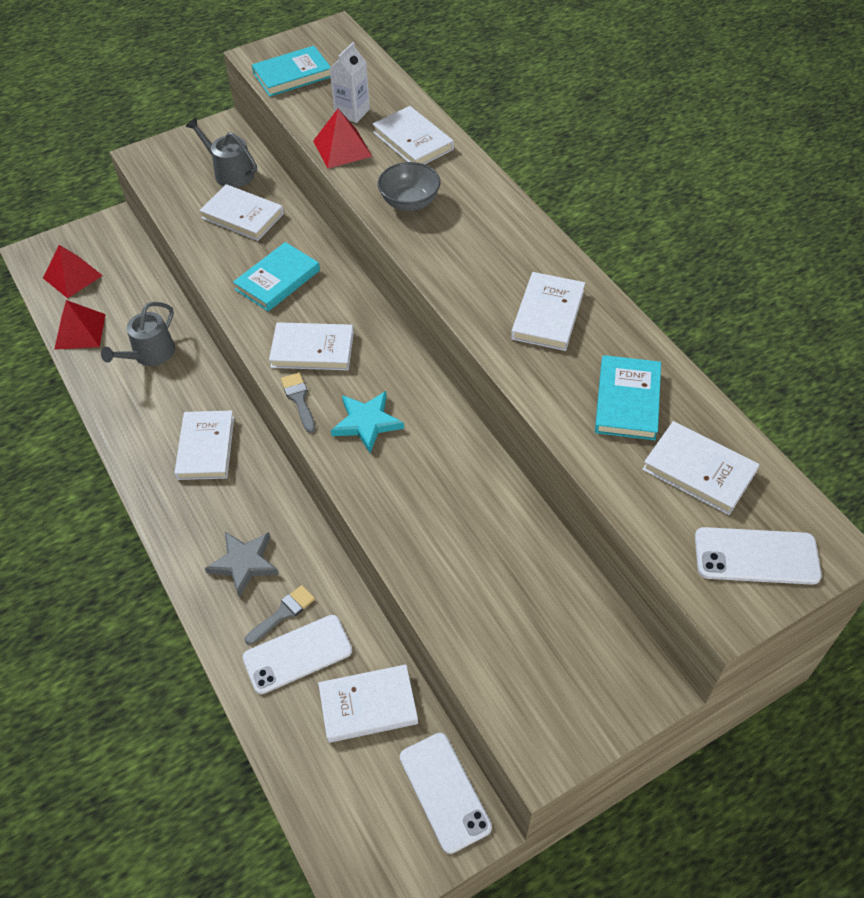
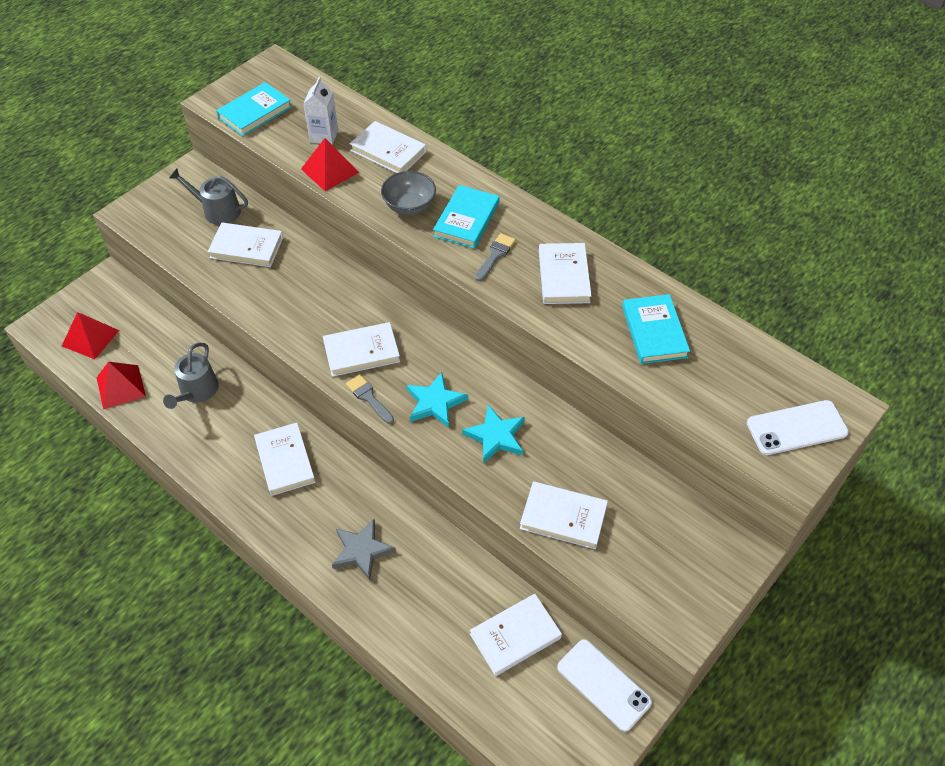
camera: 20 degrees left, 0 degrees up
turquoise book [233,242,320,312] -> turquoise book moved to [433,185,499,249]
white phone [243,615,352,694] -> none
grey brush [245,585,315,645] -> grey brush moved to [475,233,516,281]
white book [642,421,760,515] -> white book moved to [520,481,608,549]
none -> turquoise star [462,405,525,463]

